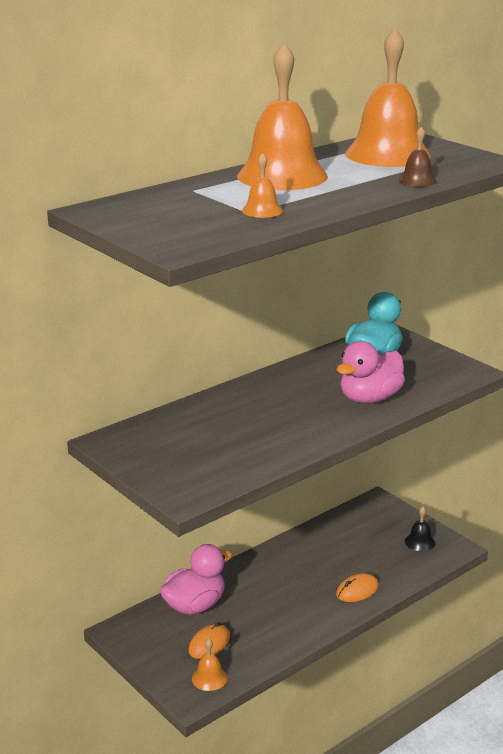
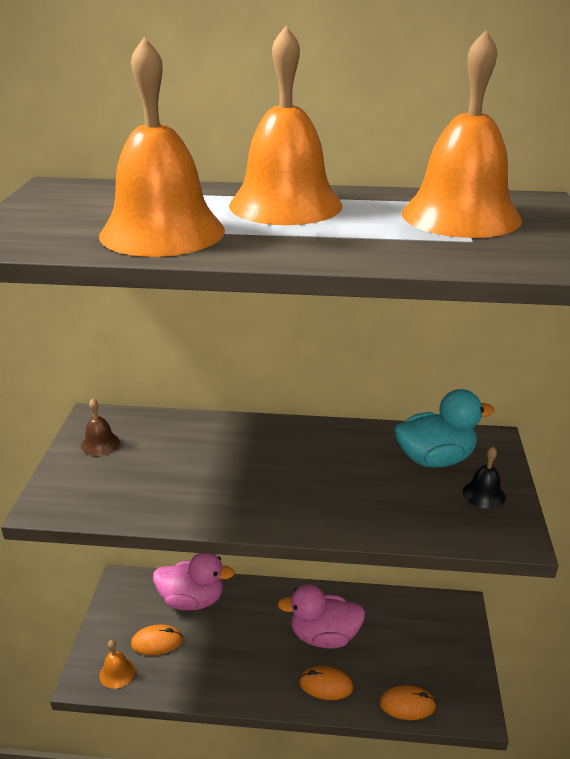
camera: 45 degrees right, 5 degrees up
orange bell [242,153,283,218] -> orange bell [99,37,225,257], size x2.41
pink duck [337,341,405,404] -> pink duck moved to [277,584,366,649]
brown bell [398,127,437,187] -> brown bell moved to [81,399,120,456]
black bell [405,506,435,551] -> black bell moved to [463,447,506,509]
none -> orange mouse [380,685,436,720]

